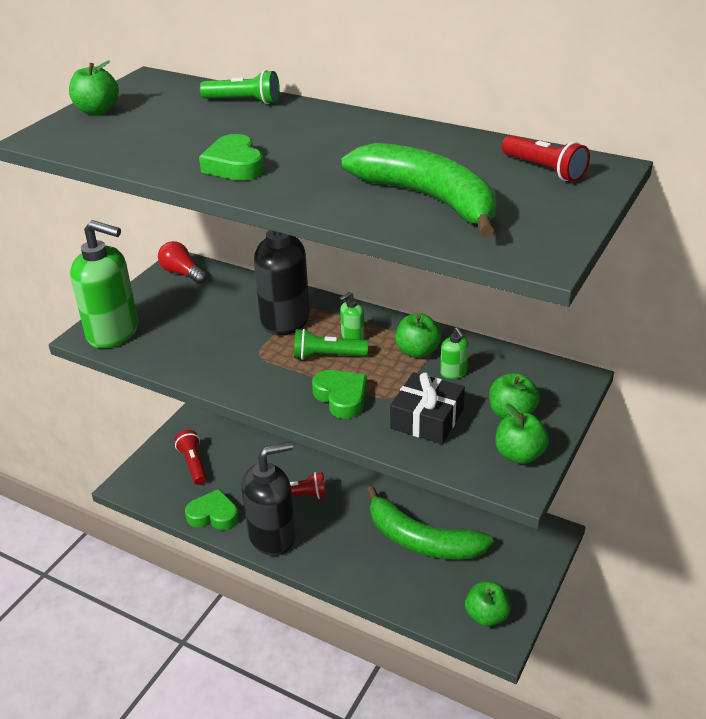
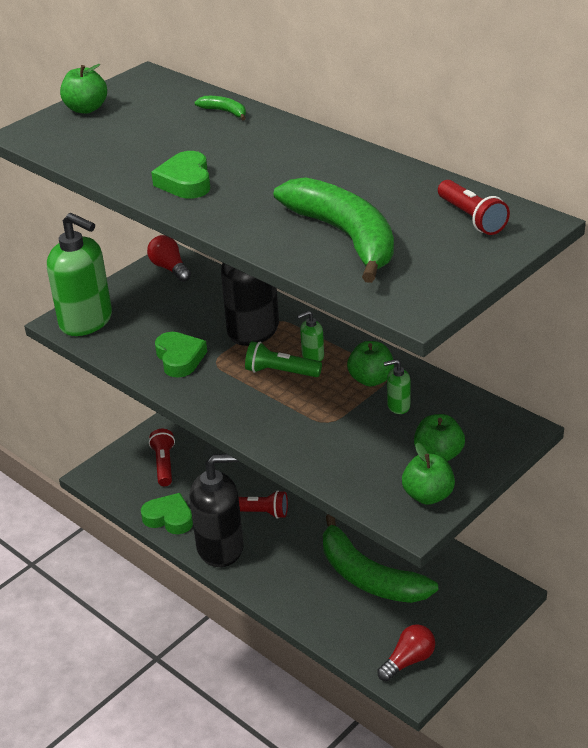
camera: 15 degrees right, 0 degrees up
green flashlight [200,70,280,104] -> green banana [195,96,246,120]
green heart [312,370,367,419] -> green heart moved to [155,332,207,378]
black gift [390,372,465,444] -> none
green soap dispenser [440,327,469,379] -> green soap dispenser turned 90 degrees clockwise [384,359,411,414]
green apple [465,581,511,627] -> red light bulb [377,624,435,681]

